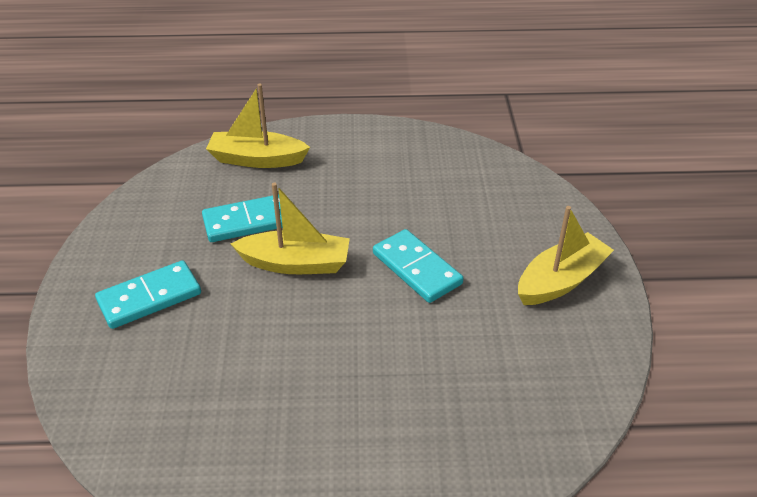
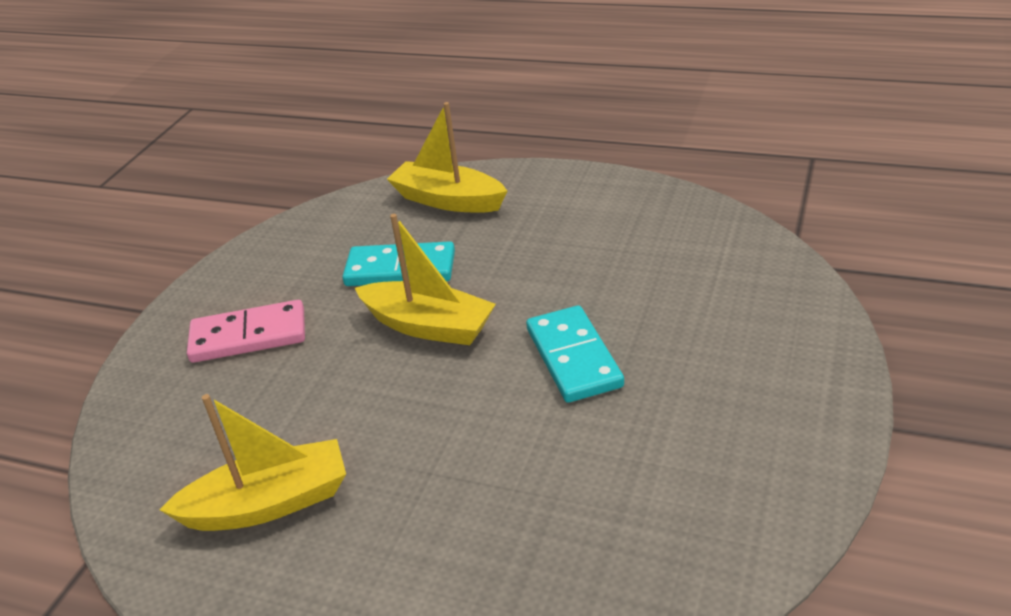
camera: 25 degrees right, 5 degrees down
turquoise domino [95,260,201,329] -> pink domino [187,300,305,363]
yellow boat [518,206,614,305] -> yellow boat moved to [159,394,346,531]

